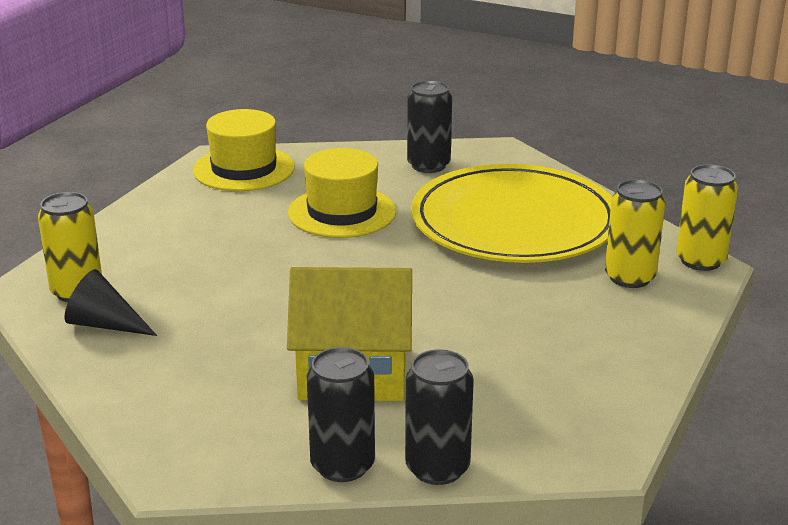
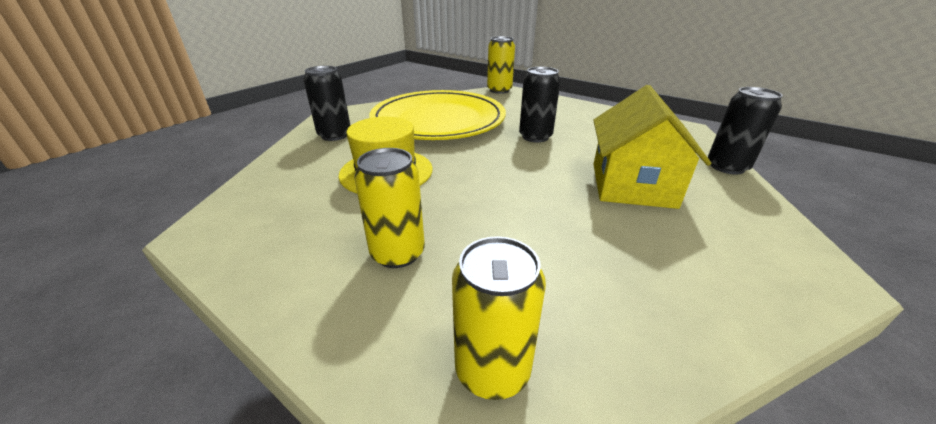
camera: 80 degrees left, 5 degrees up
black cone [64,269,157,336] -> none
yellow hat [193,109,295,191] -> none
black can [307,347,375,482] -> black can moved to [519,67,561,143]
yellow can [605,179,666,288] -> yellow can moved to [354,148,425,268]

